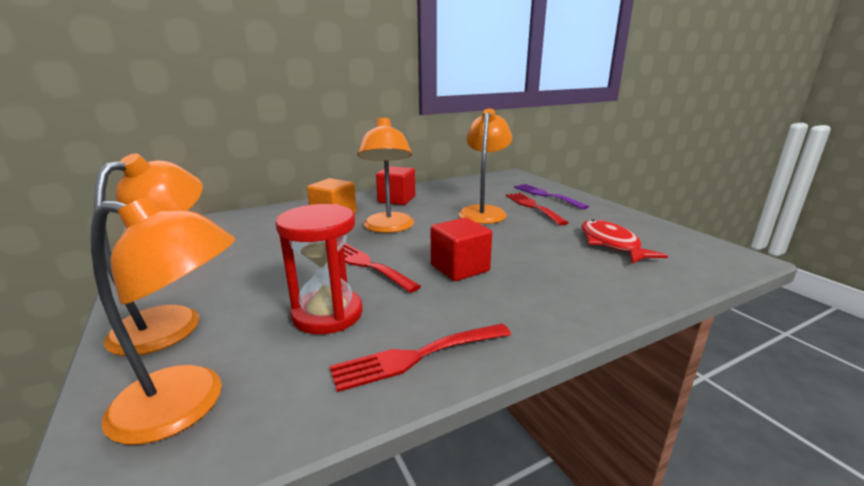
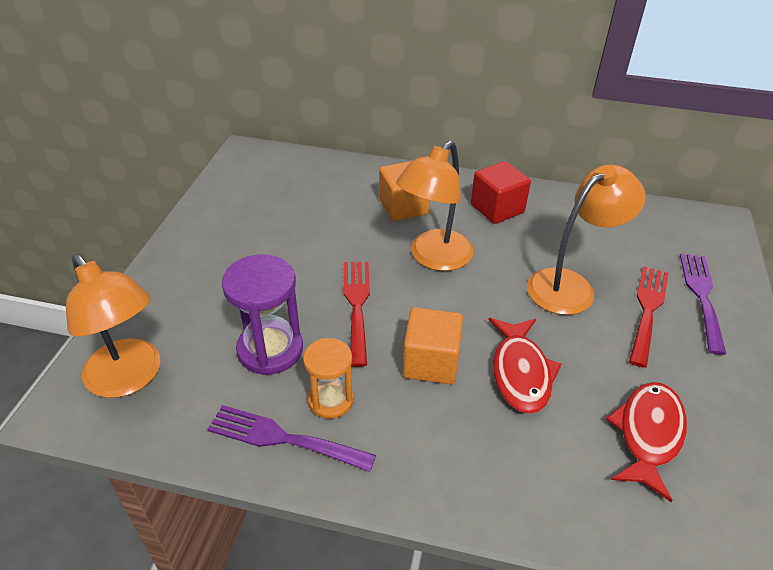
camera: 40 degrees right, 20 degrees up
orange lamp [94,153,203,356] -> none
red hourglass [275,204,363,334] -> purple hourglass [222,254,303,375]
red fork [330,323,511,392] -> purple fork [207,405,376,472]
red cube [431,218,492,281] -> orange cube [402,308,463,384]
none -> orange hourglass [303,338,354,419]
none -> red fish [489,318,562,414]

